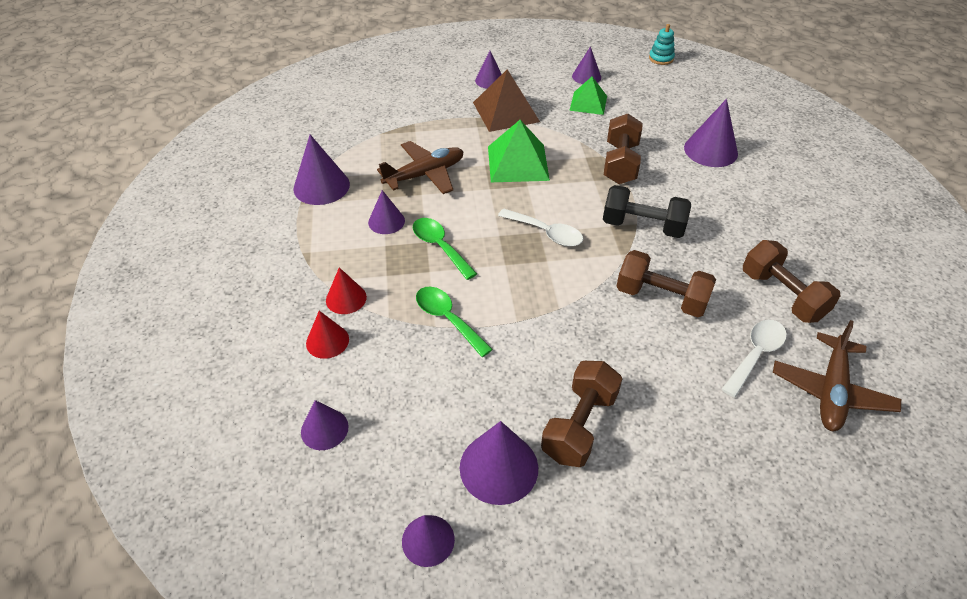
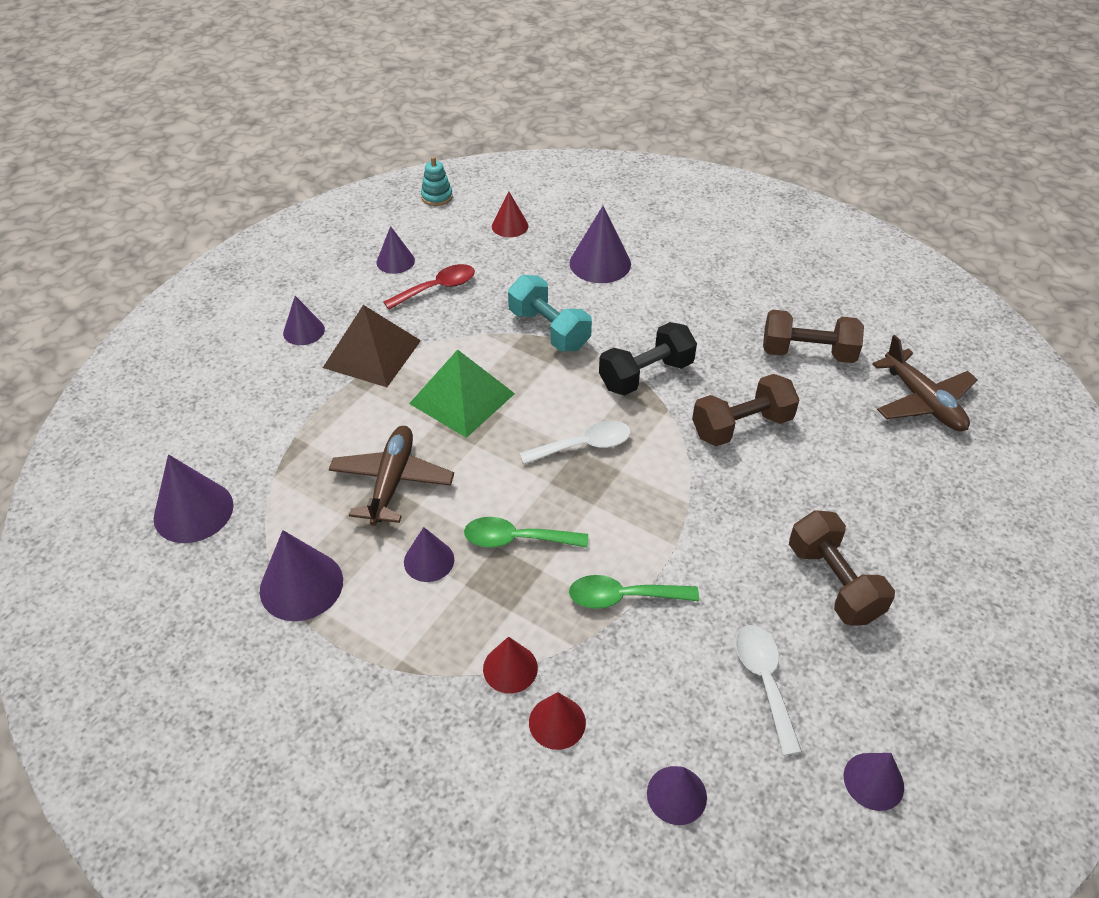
camera: 50 degrees left, 0 degrees up
purple cone [460,421,538,505] -> purple cone moved to [153,454,234,543]
green pyramid [569,77,607,115] -> red spoon [384,264,475,309]
brown dumbbell [604,114,643,184] -> turquoise dumbbell [508,275,592,351]
white spoon [722,320,787,398] -> white spoon moved to [735,625,802,756]
none -> red cone [492,191,528,237]

